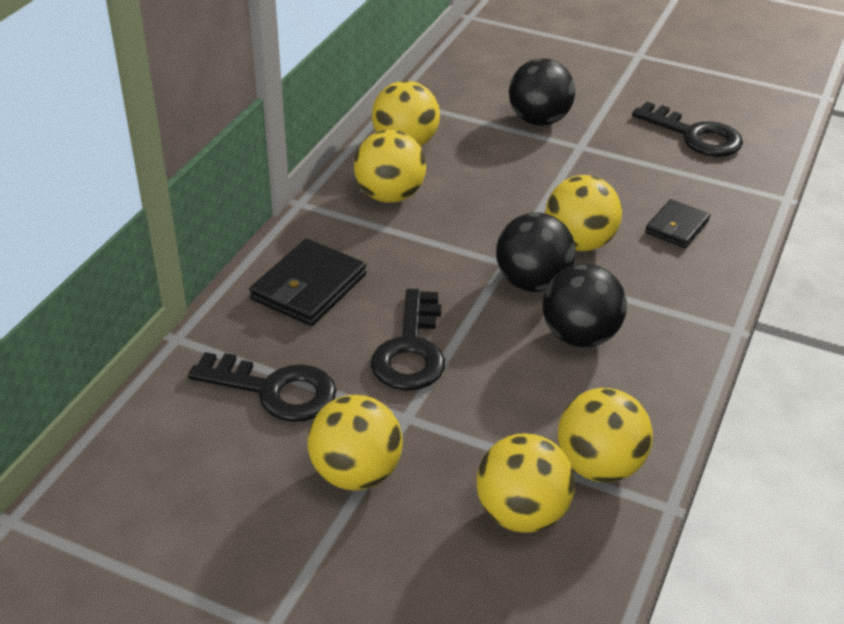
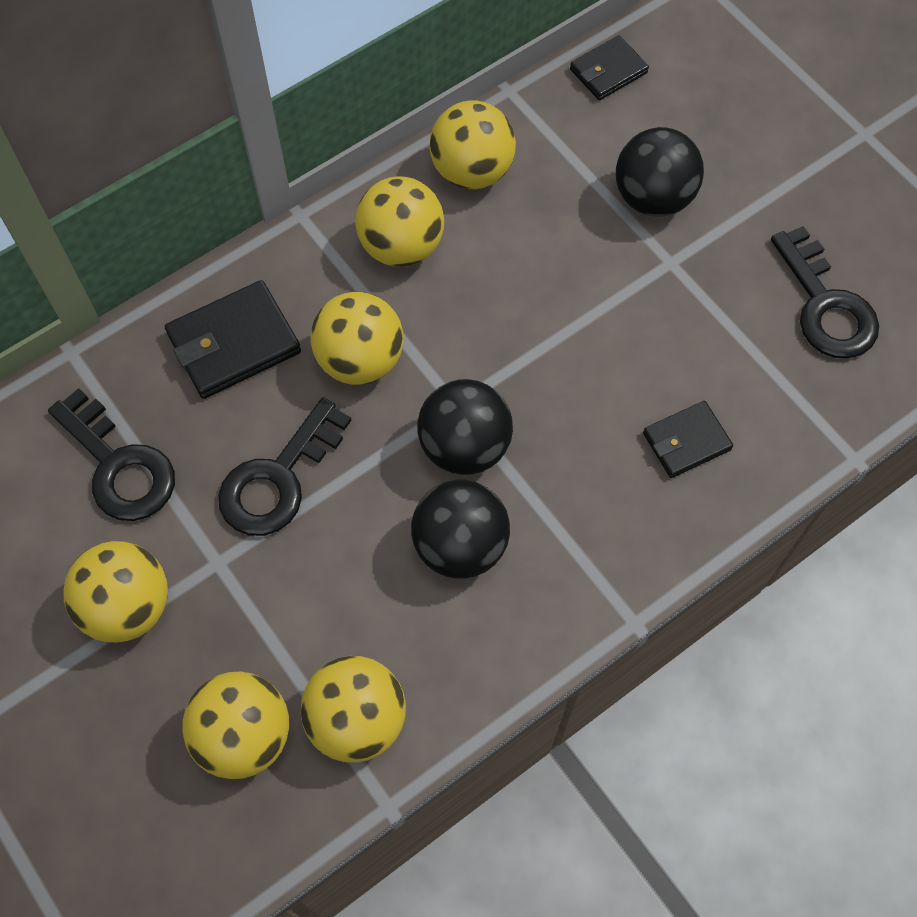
camera: 30 degrees right, 25 degrees up
yellow ball [546,175,622,251] -> yellow ball moved to [311,292,403,385]
none -> black wallet [570,35,649,100]

